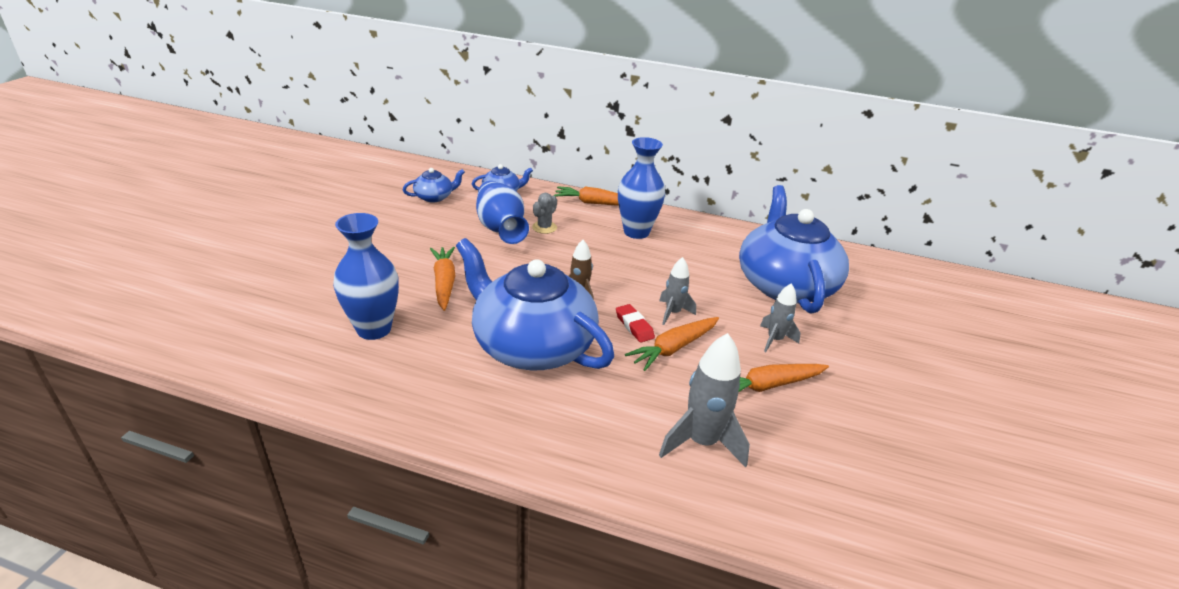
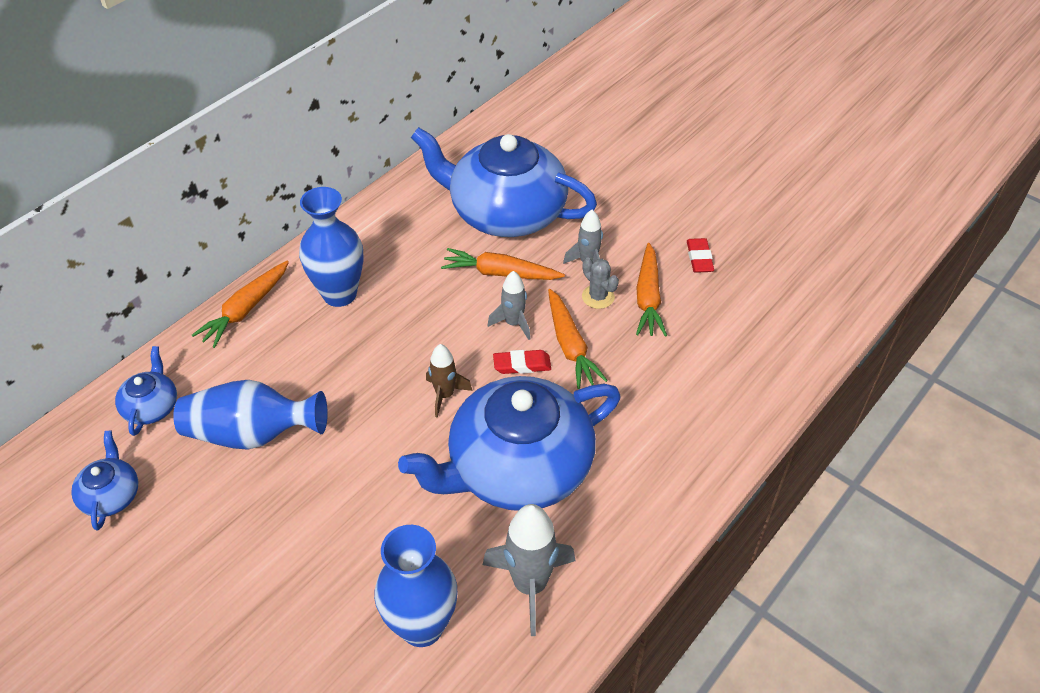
camera: 65 degrees left, 15 degrees up
orange carrot [430,247,455,311] -> orange carrot moved to [441,248,565,280]
grey cactus [532,193,557,234] -> grey cactus moved to [582,257,619,309]
grey rocket [659,333,750,467] -> grey rocket moved to [483,504,575,636]
none -> red eraser [687,238,714,273]

